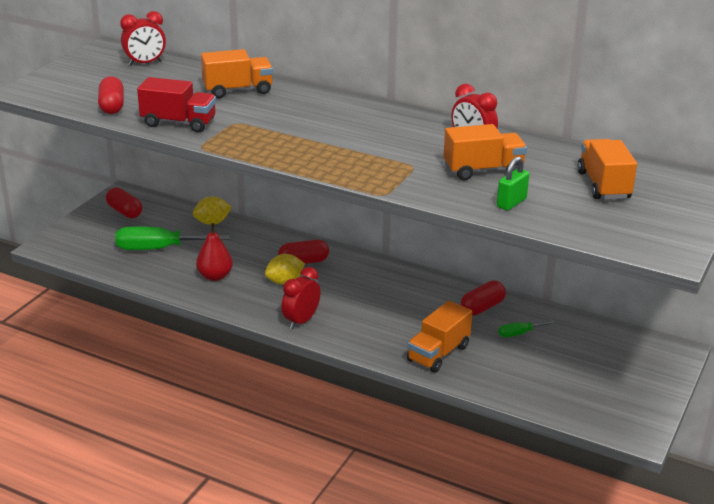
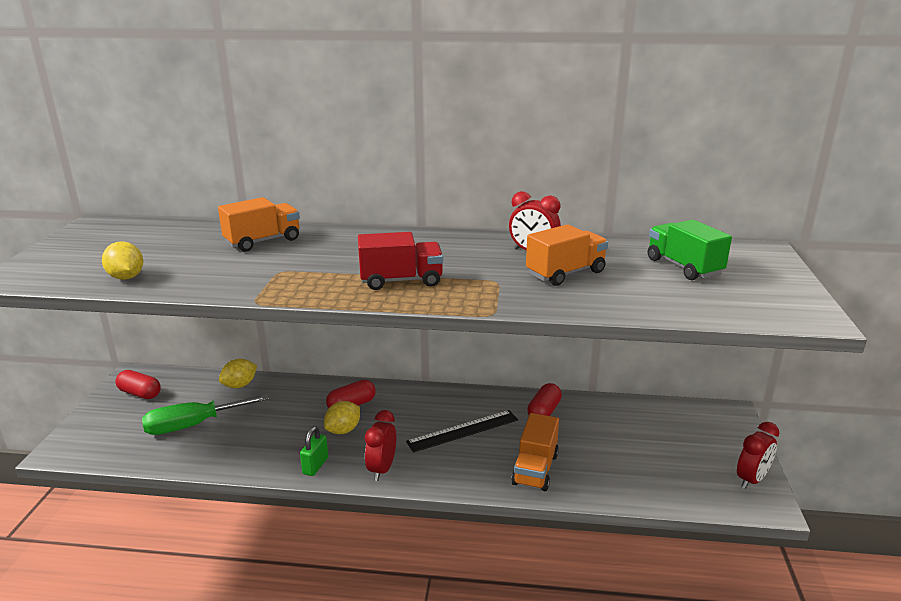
camera: 20 degrees left, 5 degrees down
red capsule [98,76,124,114] -> yellow lemon [102,241,143,280]
red clock [120,11,166,66] -> red clock moved to [737,422,779,489]
red truck [137,77,216,132] -> red truck moved to [358,232,443,290]
red pear [196,223,233,281] -> none
green padlock [497,156,529,211] -> green padlock moved to [300,426,328,476]
green screwdriver [499,320,556,337] -> none
orange truck [577,139,637,199] -> green truck [648,220,732,280]
none -> black ruler [406,410,518,453]

